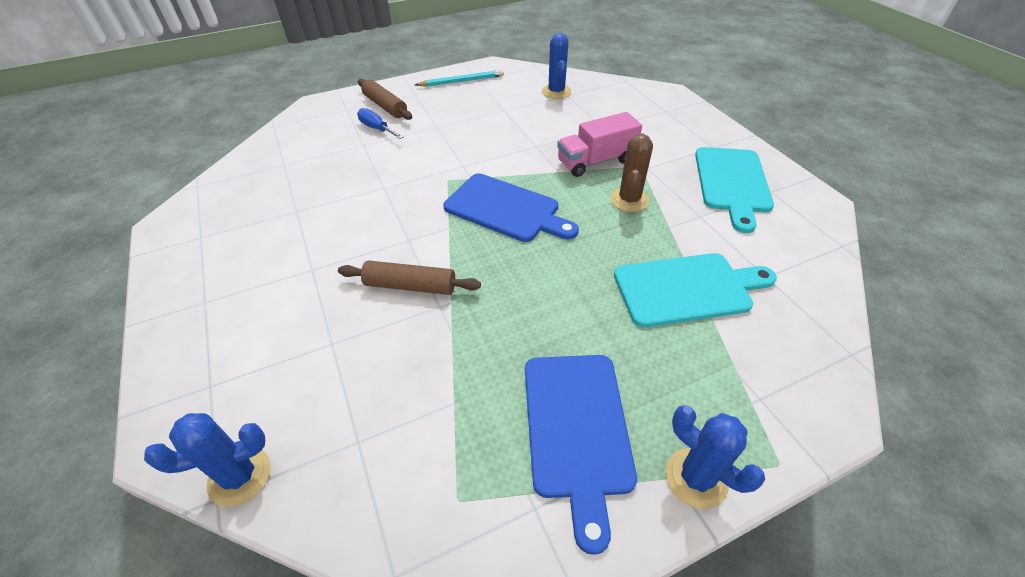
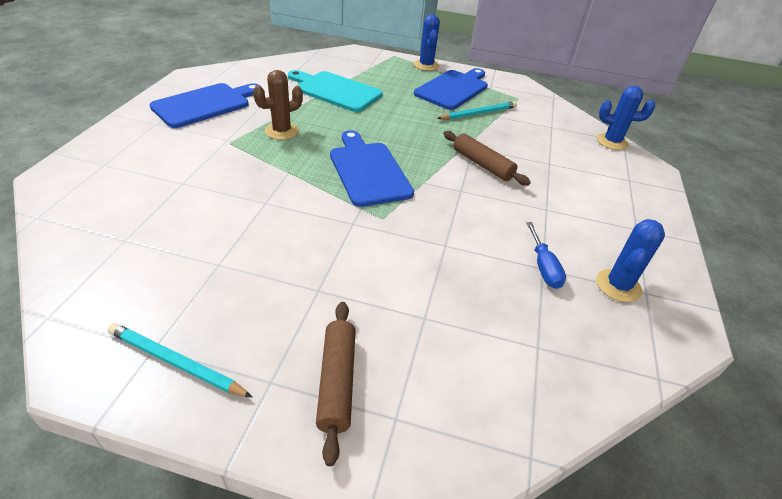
camera: 145 degrees left, 5 degrees down
blue screwdriver [357,108,404,139] -> blue screwdriver moved to [526,222,566,289]
blue cactus [542,33,572,99] -> blue cactus moved to [596,219,665,302]
pink truck [557,112,642,177] -> none
turquoise cutting board [695,147,774,233] -> blue cutting board [150,83,258,128]
none -> turquoise pencil [437,101,517,120]

